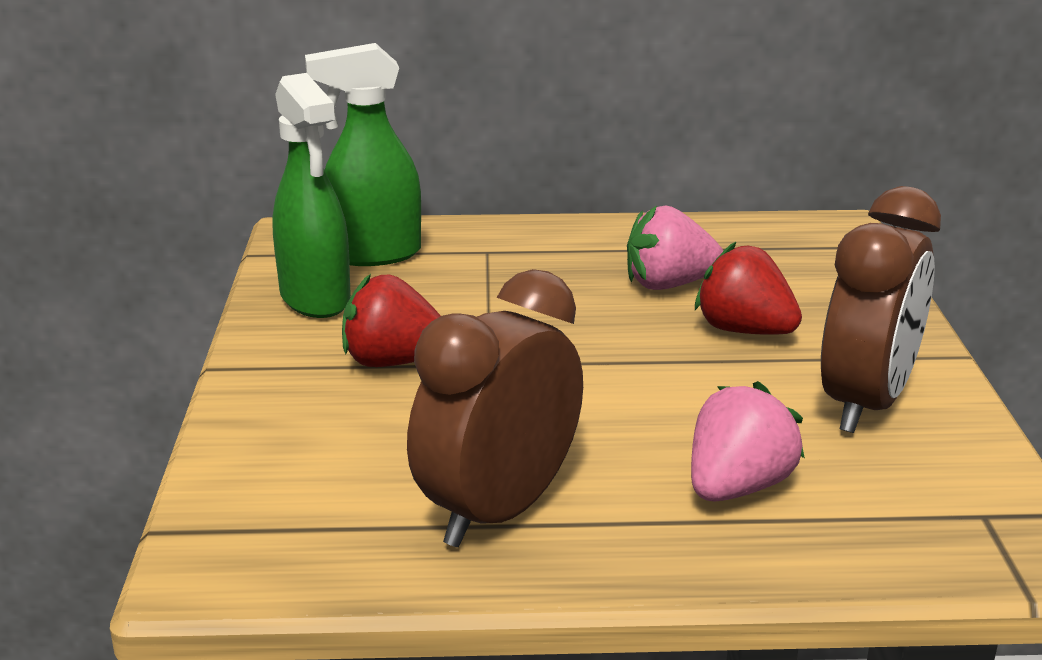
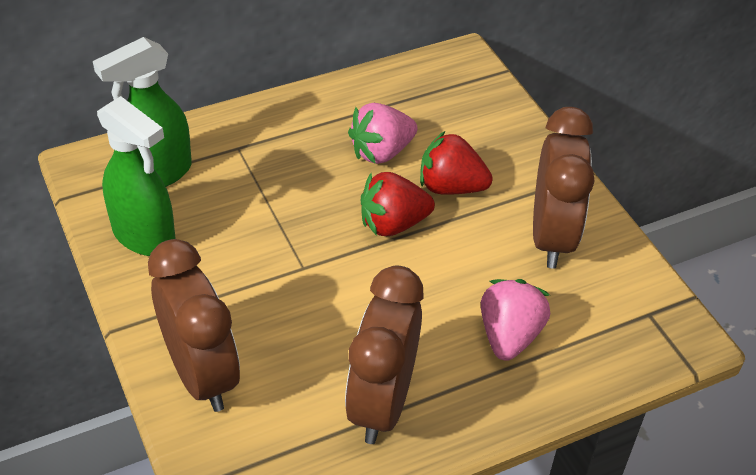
camera: 25 degrees left, 20 degrees up
red strawberry [342,274,441,367] -> red strawberry moved to [361,172,435,236]
none -> brown clock [148,239,240,412]

